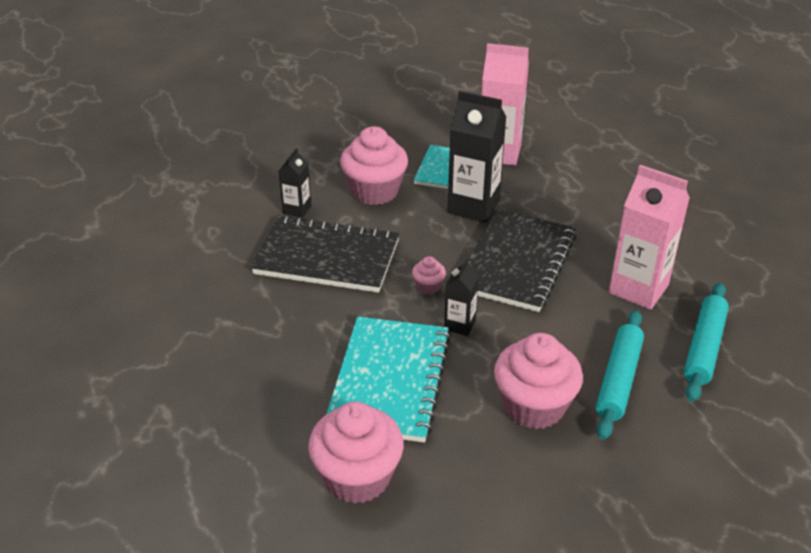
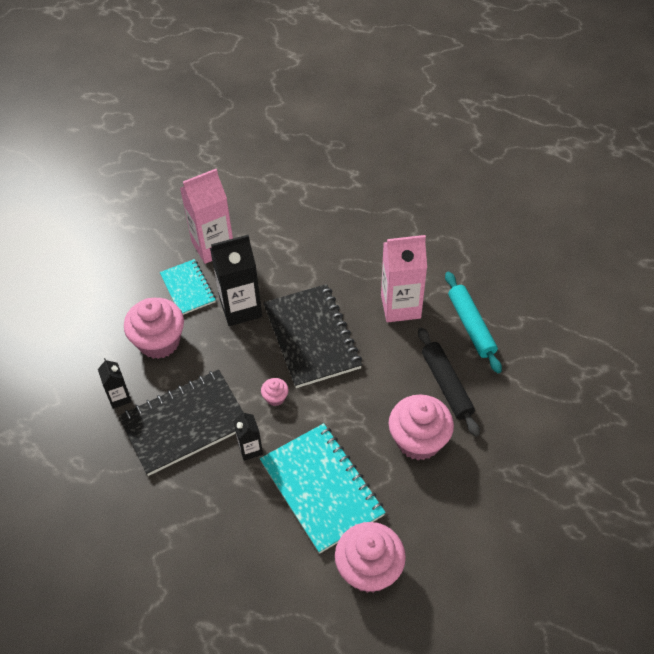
camera: 40 degrees left, 15 degrees up
black carton [444,259,479,336] -> black carton moved to [233,411,263,461]
turquoise rolling pin [596,310,644,440] -> black rolling pin [418,328,480,437]

